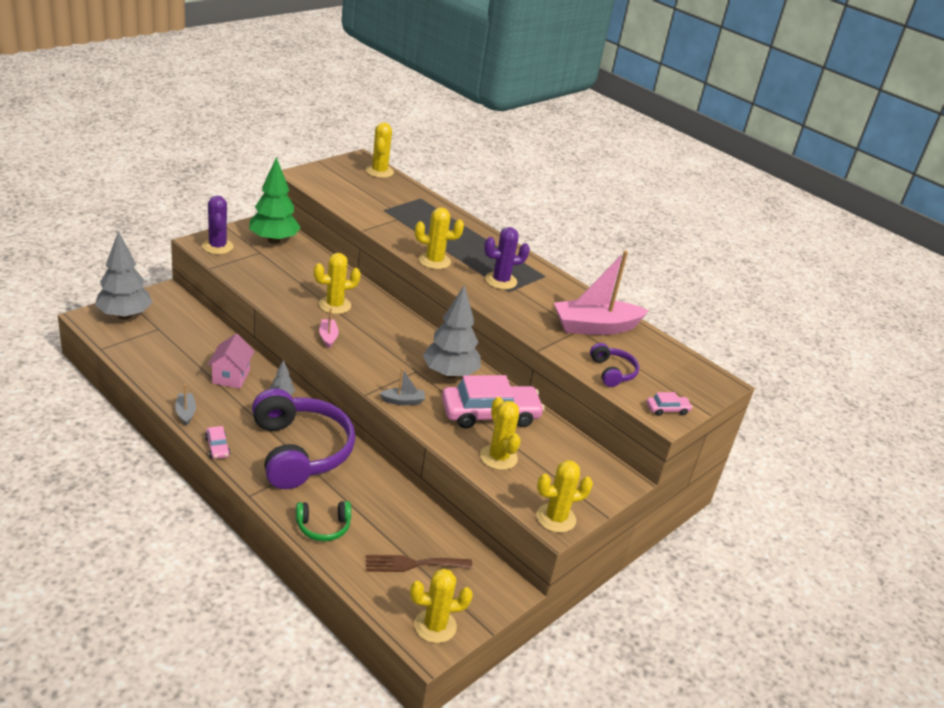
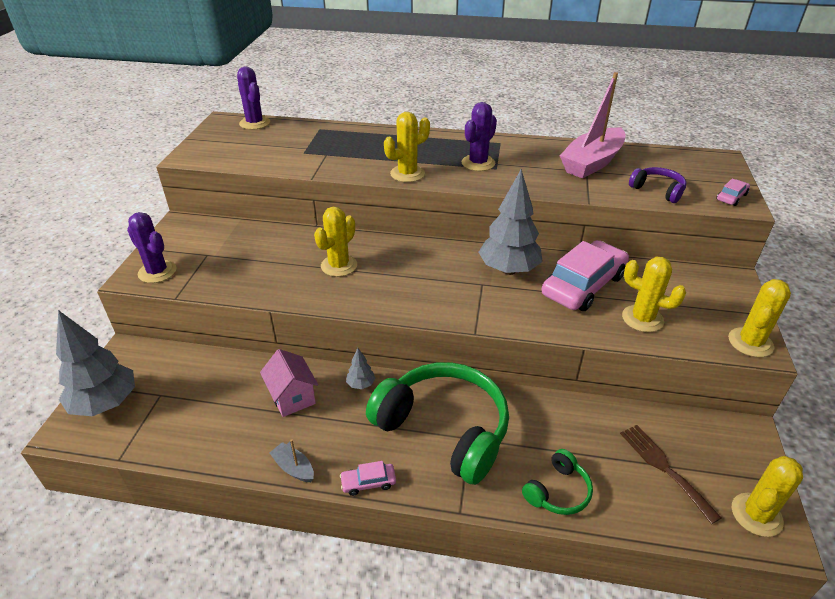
camera: 30 degrees left, 5 degrees up
pink car [205,426,230,459] -> pink car turned 135 degrees clockwise [340,461,396,496]
green tree [249,157,301,244] -> none
purple headphones [252,389,355,489] -> green headphones [366,362,509,485]
pink boat [319,308,339,348] -> none
yellow cactus [366,122,394,178] -> purple cactus [237,66,270,130]
brown fork [366,555,472,572] -> brown fork turned 105 degrees clockwise [620,425,722,524]
grey boat [380,368,425,405] -> none

